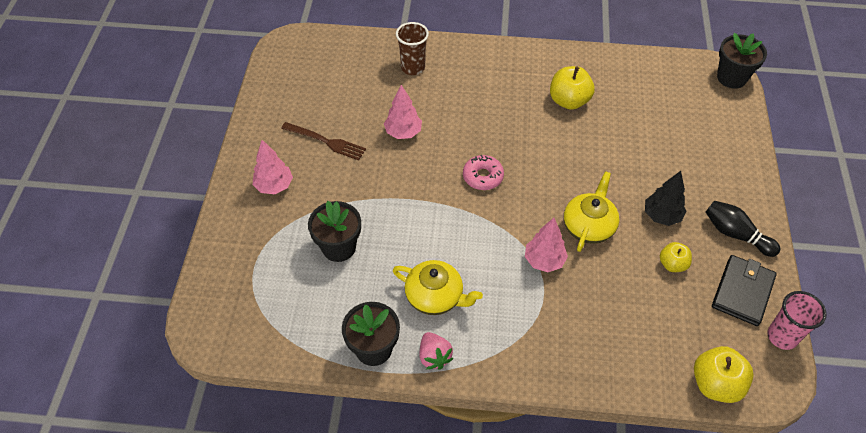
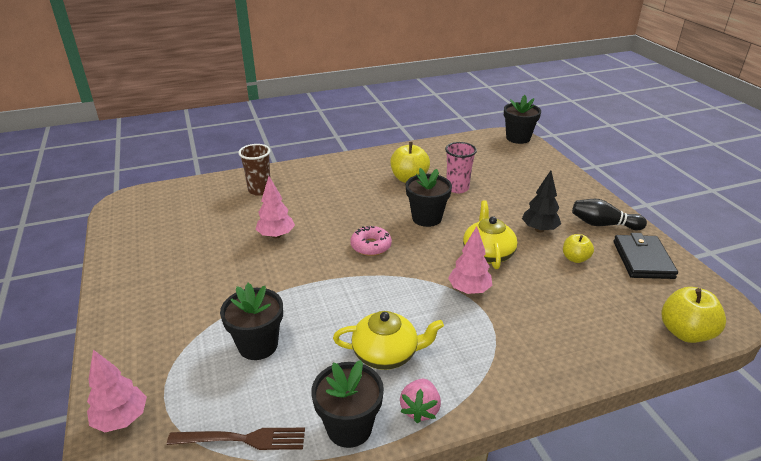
camera: 25 degrees left, 20 degrees down
pink tree [252,140,293,194] -> pink tree moved to [87,350,147,432]
brown fork [281,122,366,160] -> brown fork moved to [167,428,305,450]
pink strawberry [419,332,453,370] -> pink strawberry turned 60 degrees clockwise [400,379,441,423]
pink cup [767,291,827,350] -> pink cup moved to [445,142,477,193]
none -> black flower pot [406,168,452,227]

